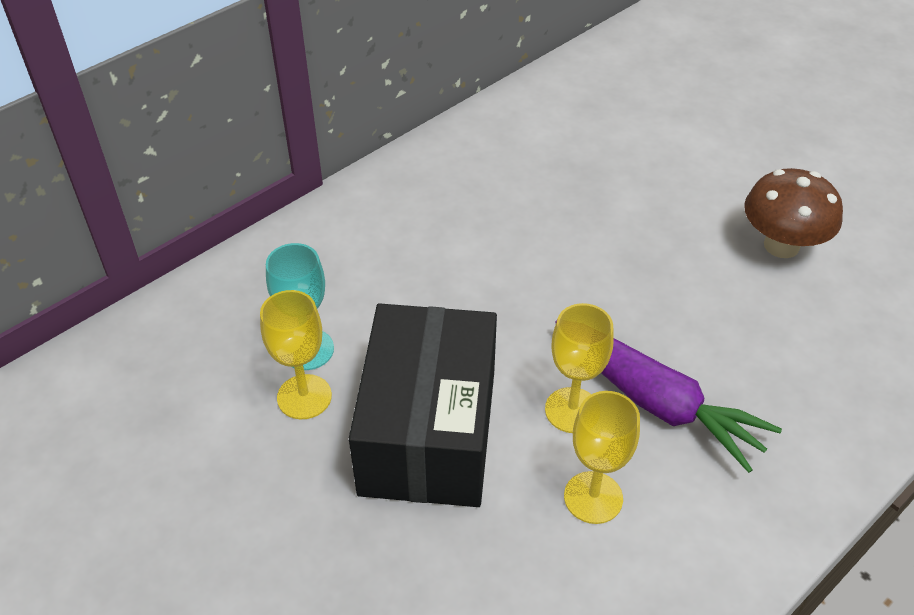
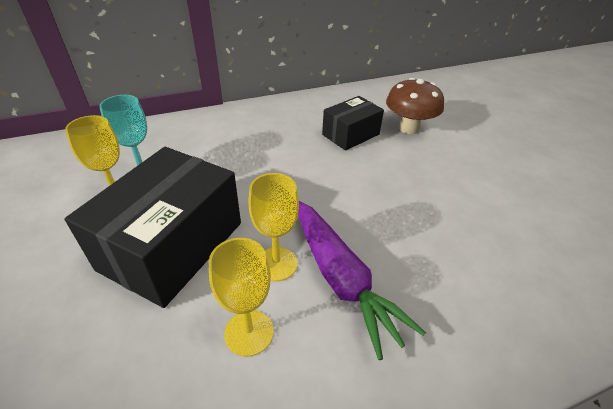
camera: 20 degrees right, 5 degrees down
brown mushroom [744,168,843,258] -> brown mushroom moved to [386,78,444,134]
none -> black box [322,96,384,151]

